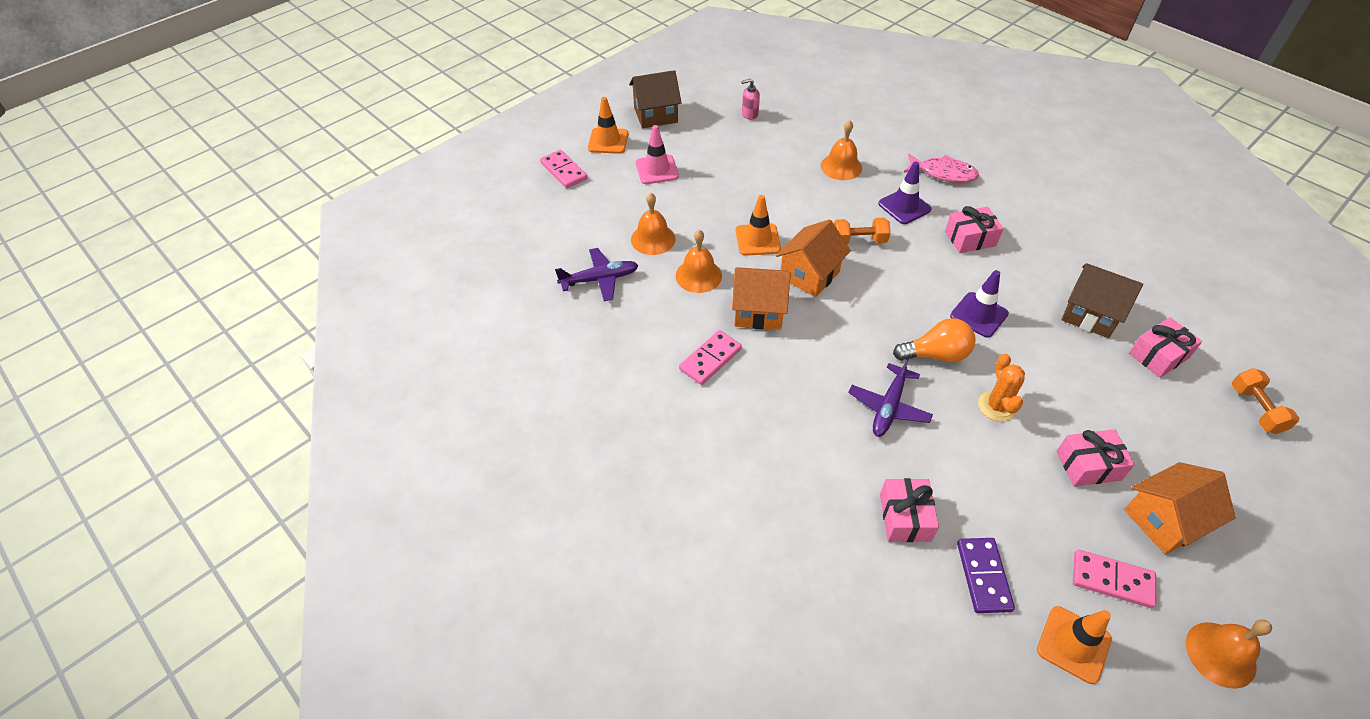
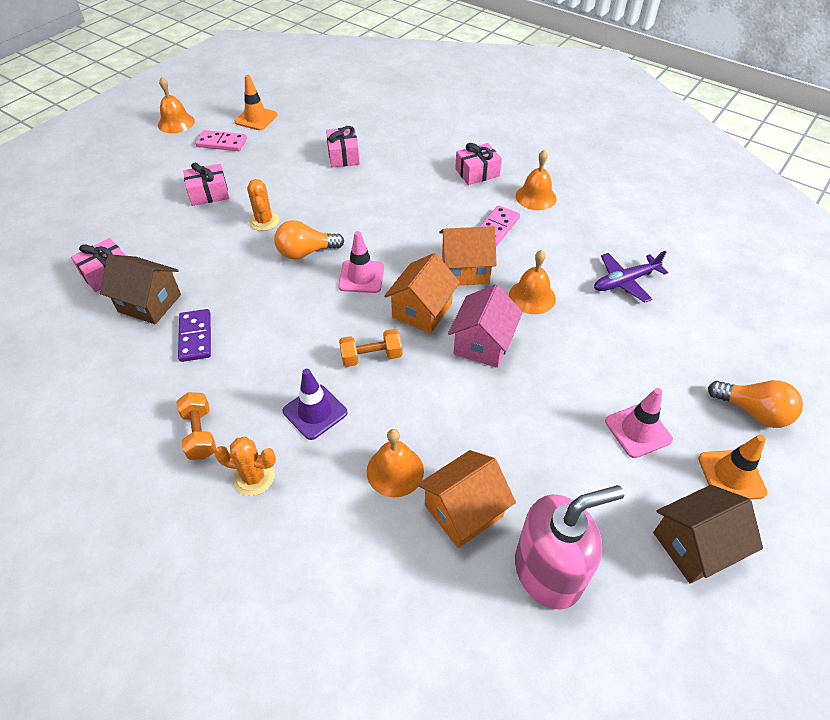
camera: 170 degrees right, 0 degrees up
pink domino [540,150,587,188] -> orange light bulb [708,380,803,428]
orange bell [631,193,676,255] -> orange bell moved to [516,150,556,210]
orange traffic cone [736,195,781,256] -> pink house [448,284,523,368]
pink soap dispenser [741,79,760,120] -> pink soap dispenser [515,485,624,609], size x2.38
purple plane [848,356,933,437] -> none
pink fish [904,153,979,183] -> orange cactus [214,437,276,496]
pink gift [945,206,1004,253] -> pink gift moved to [455,143,502,185]
purple traffic cone [950,270,1009,338] -> none
purple domino [957,538,1015,613] -> purple domino moved to [178,309,211,362]
orange house [1124,462,1236,554] -> orange house moved to [417,450,516,548]
orange dumbbell [1232,368,1299,434] -> orange dumbbell moved to [176,392,216,460]
none -> pink traffic cone [338,231,384,293]

